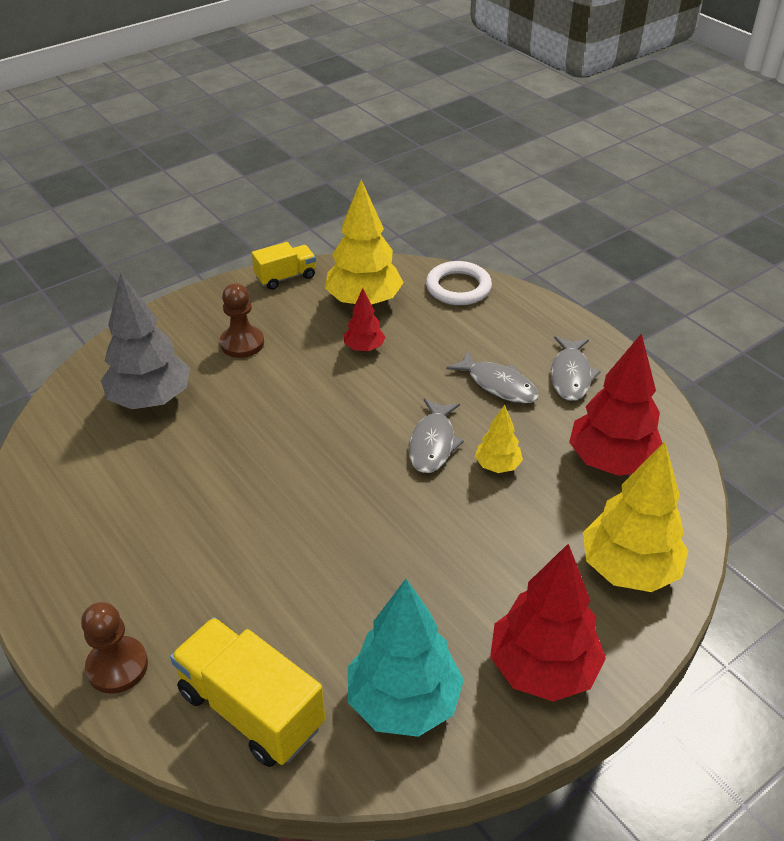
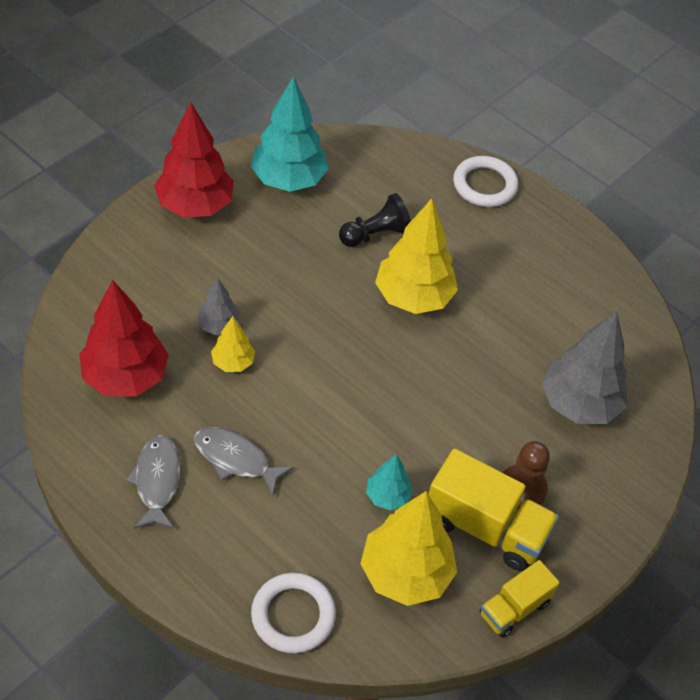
camera: 165 degrees right, 10 degrees up
brown pawn [81,602,148,694] -> white ring [453,156,518,207]
yellow truck [170,617,325,767] -> yellow truck moved to [428,449,559,571]
red tree [344,289,385,352] -> turquoise tree [366,454,413,510]
grey fish [409,399,464,473] -> none
yellow tree [583,441,688,592] -> yellow tree moved to [375,198,458,314]
none -> grey tree [197,278,240,335]
none -> black pawn [339,193,411,247]

